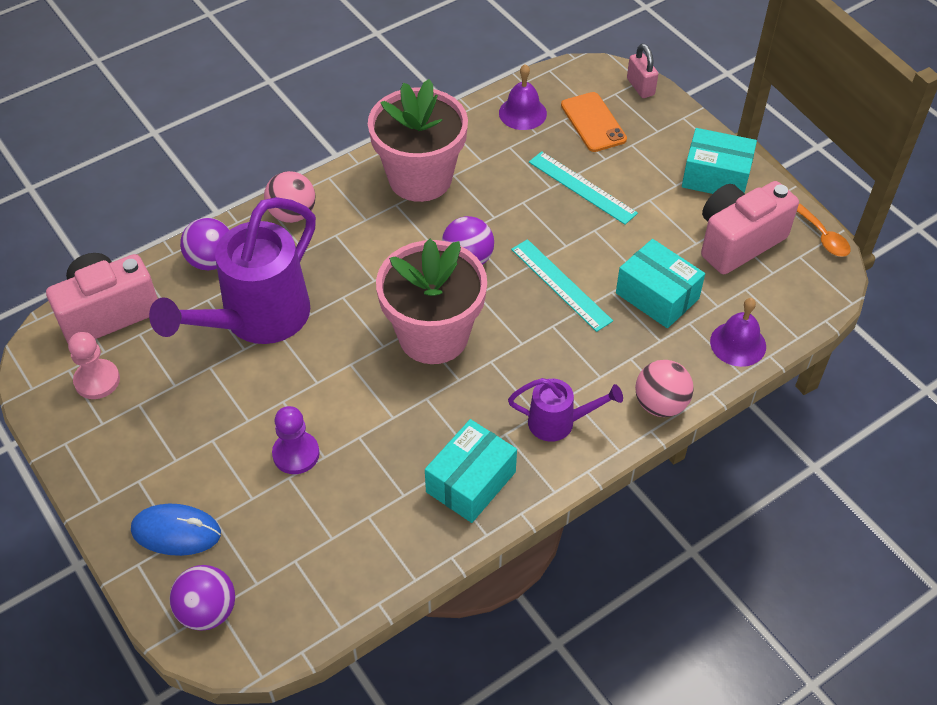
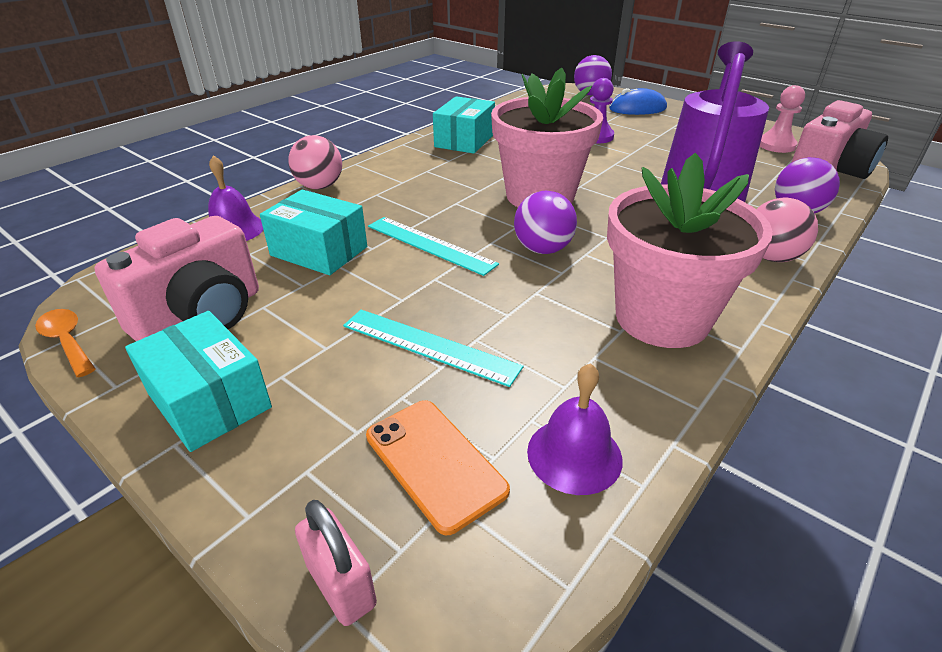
camera: 165 degrees right, 15 degrees down
purple watering can [508,378,623,442] -> none
turquoise box [682,128,757,194] -> turquoise box turned 45 degrees clockwise [125,311,272,452]

